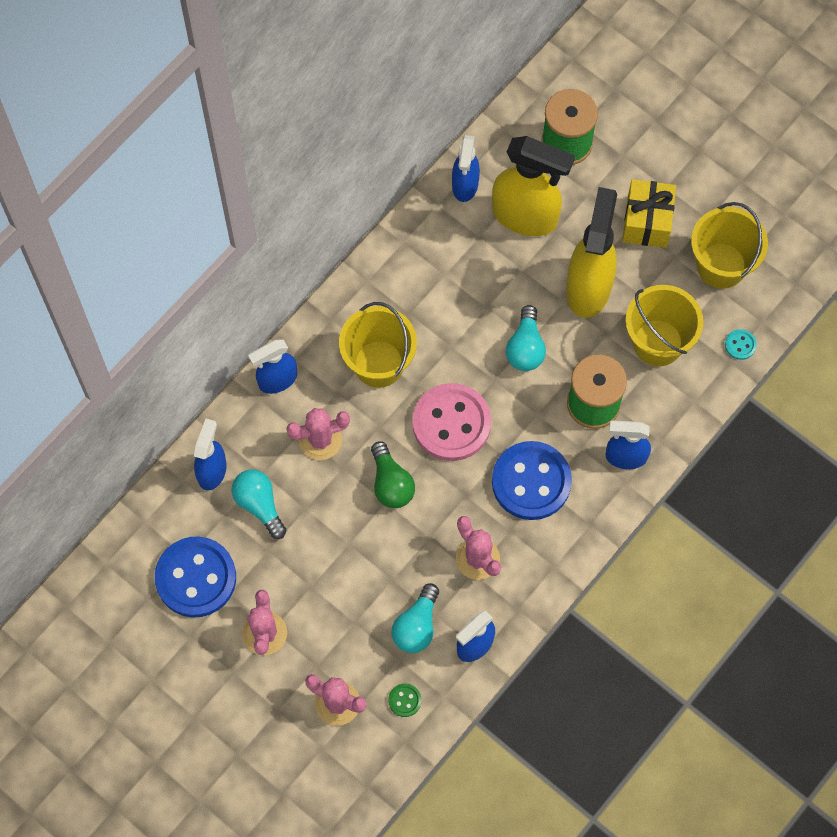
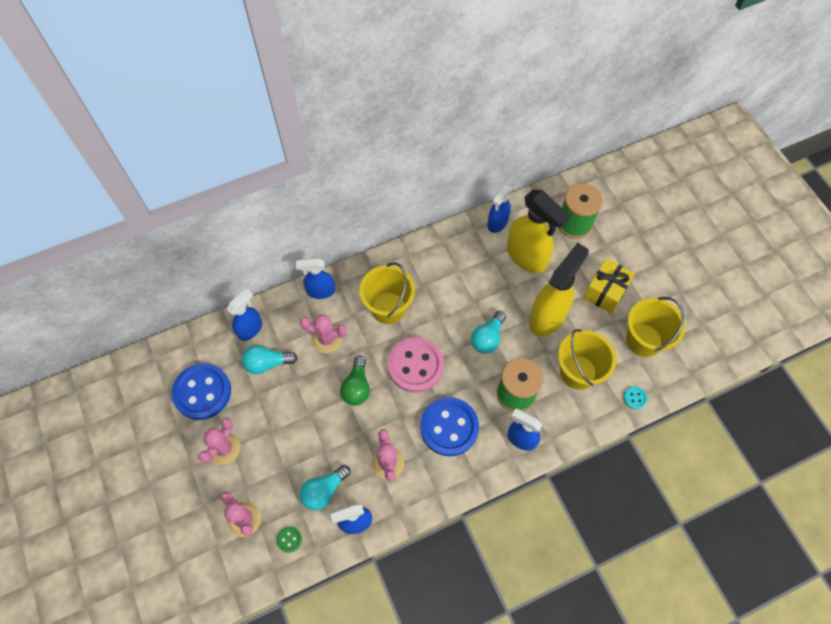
camera: 25 degrees right, 5 degrees down
turquoise light bulb [232,469,287,539] -> turquoise light bulb turned 90 degrees counterclockwise [242,345,298,374]

